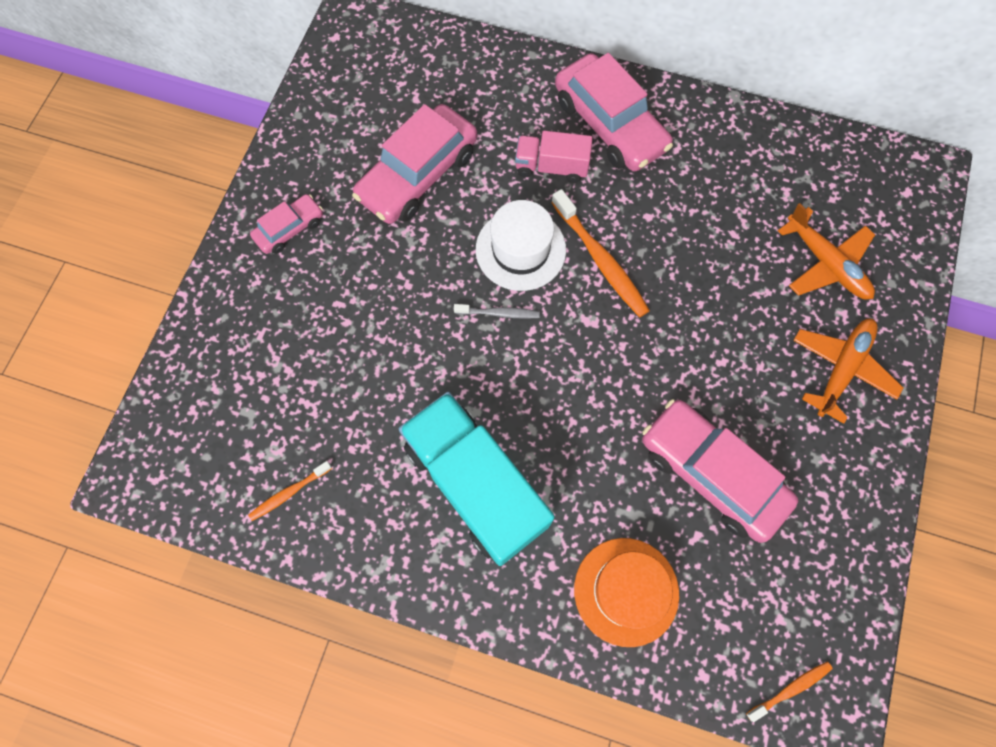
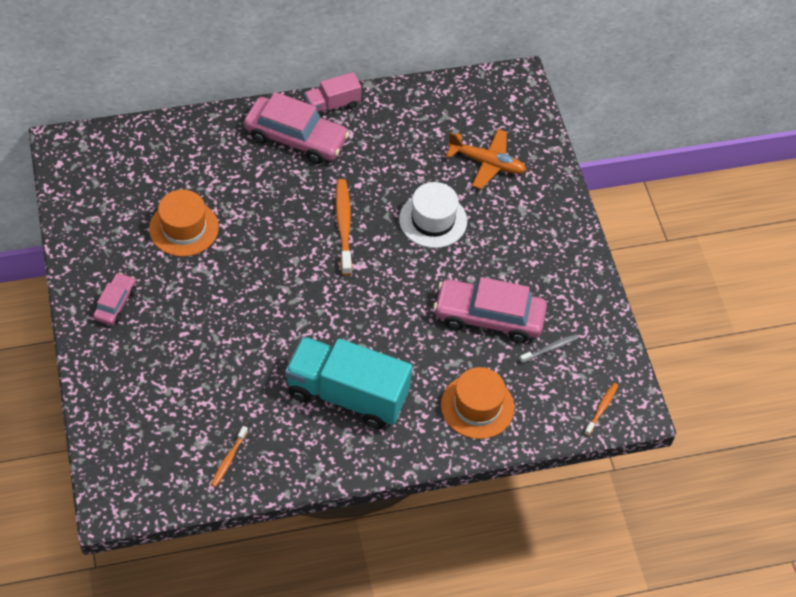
camera: 35 degrees left, 15 degrees down
pink car [352,104,477,224] -> orange hat [149,190,219,257]
grey toothbrush [454,304,540,319] -> grey toothbrush moved to [519,334,578,363]
white hat [476,200,566,291] -> white hat moved to [399,182,467,248]
pink truck [515,130,593,183] -> pink truck moved to [304,72,361,118]
orange toothbrush [551,189,650,317] -> orange toothbrush turned 120 degrees counterclockwise [335,179,352,276]
orange plane [793,319,903,424] -> none

